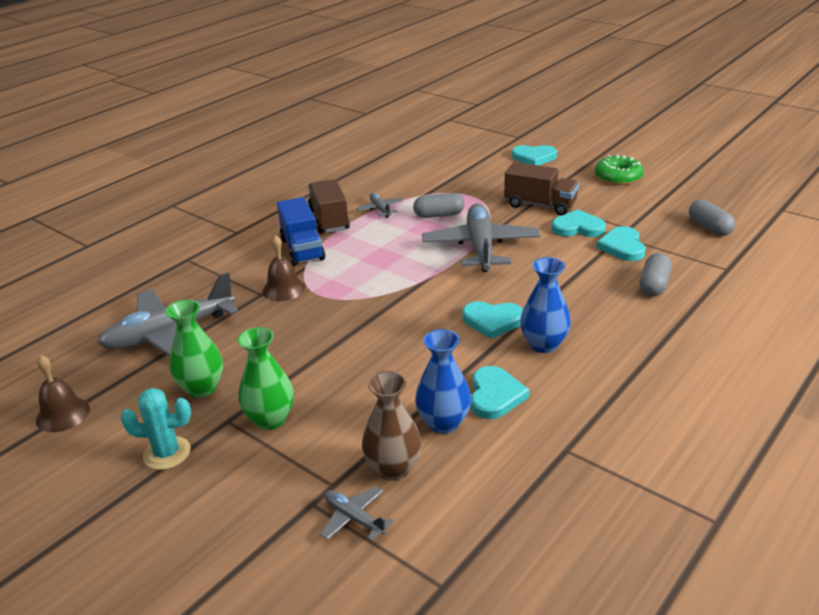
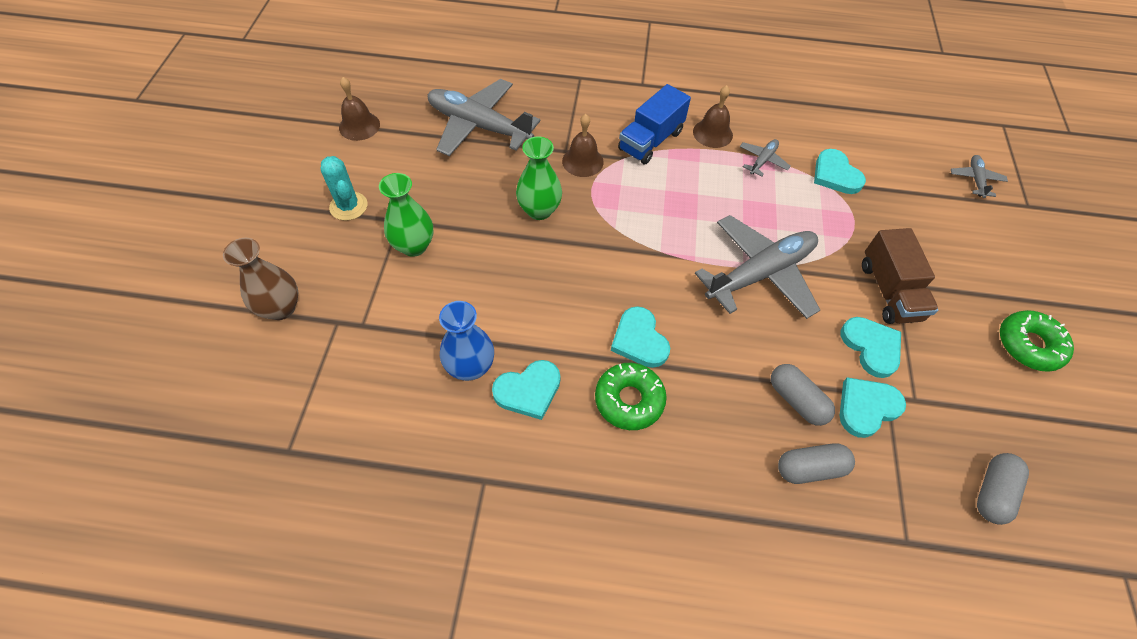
camera: 55 degrees right, 25 degrees up
green vase [166,299,223,398] -> green vase moved to [516,136,562,220]
brown truck [308,180,350,233] -> brown bell [693,85,733,148]
grey plane [321,486,394,541] -> grey plane moved to [951,155,1008,198]
brown vase [362,371,421,481] -> brown vase moved to [223,238,298,320]
grey capsule [413,193,464,218] -> grey capsule moved to [771,364,835,426]
turquoise heart [512,145,557,165] -> turquoise heart moved to [814,149,866,194]
blue vase [520,257,571,353] -> green donut [595,363,667,430]

